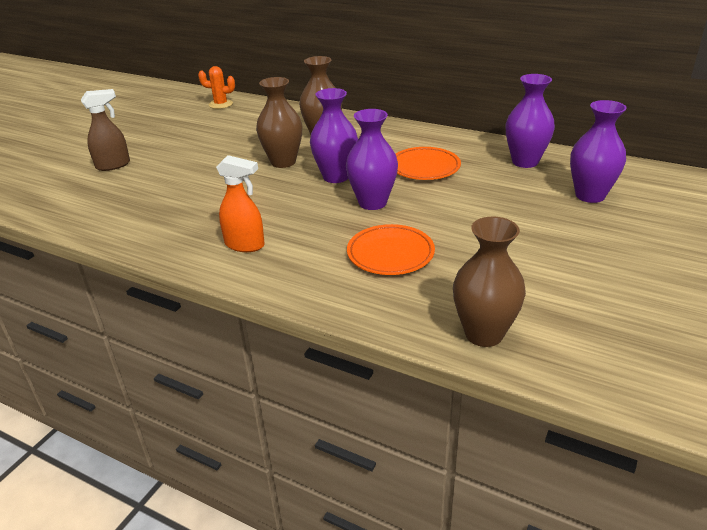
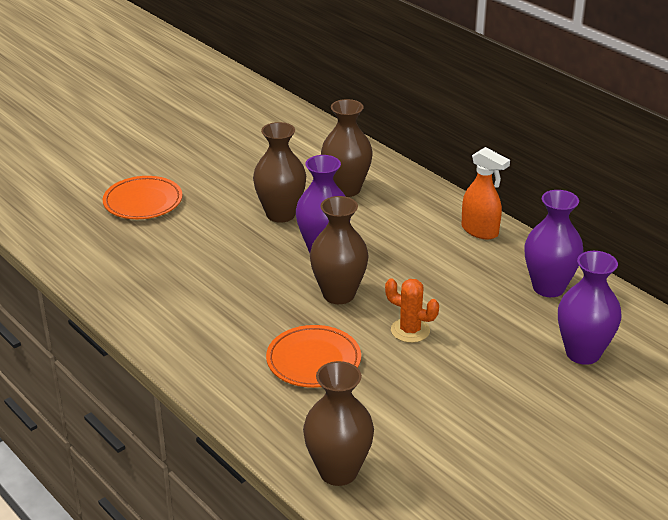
camera: 20 degrees right, 0 degrees up
brown spray bottle [81,89,130,171] -> none
orange cactus [198,66,235,109] -> orange cactus moved to [385,278,439,343]
orange spray bottle [216,155,265,252] -> orange spray bottle moved to [461,147,510,239]
purple vase [346,109,398,210] -> brown vase [310,196,369,304]
orange plate [396,147,461,180] -> orange plate moved to [103,176,182,219]

